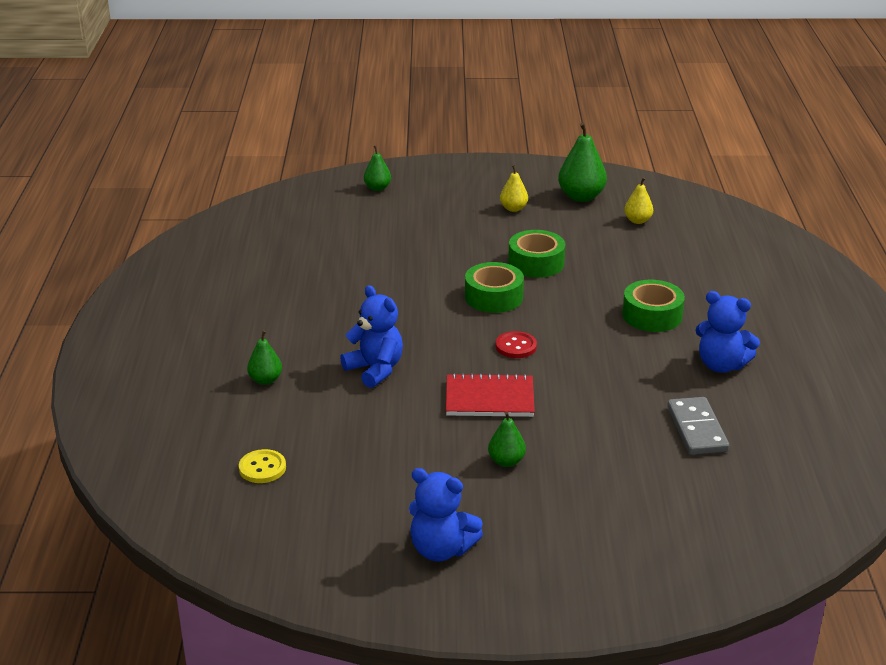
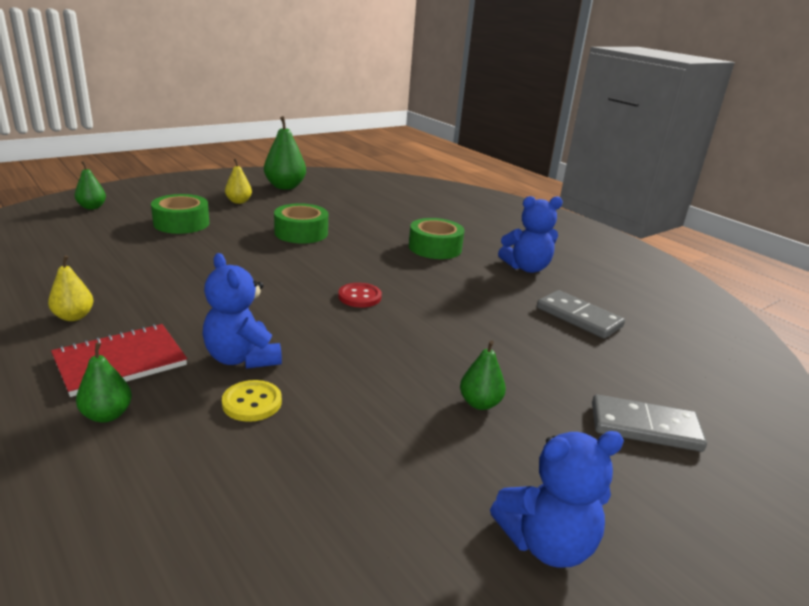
camera: 40 degrees left, 5 degrees down
yellow button [239,449,286,483] -> yellow button moved to [222,380,282,422]
blue teddy bear [340,285,403,388] -> blue teddy bear turned 135 degrees counterclockwise [203,253,282,369]
red notebook [446,373,535,417] -> red notebook moved to [51,324,187,397]
green tape [465,262,524,313] -> green tape moved to [151,194,209,234]
yellow pear [624,177,653,224] -> yellow pear moved to [48,255,93,321]
none -> grey domino [592,394,707,452]

